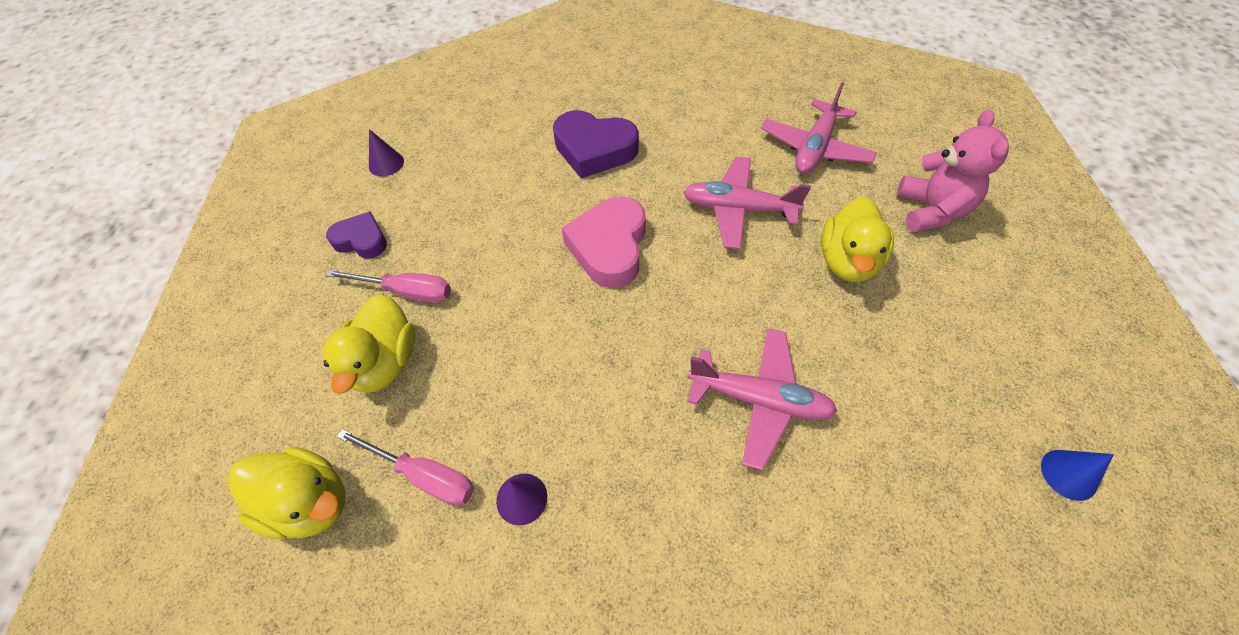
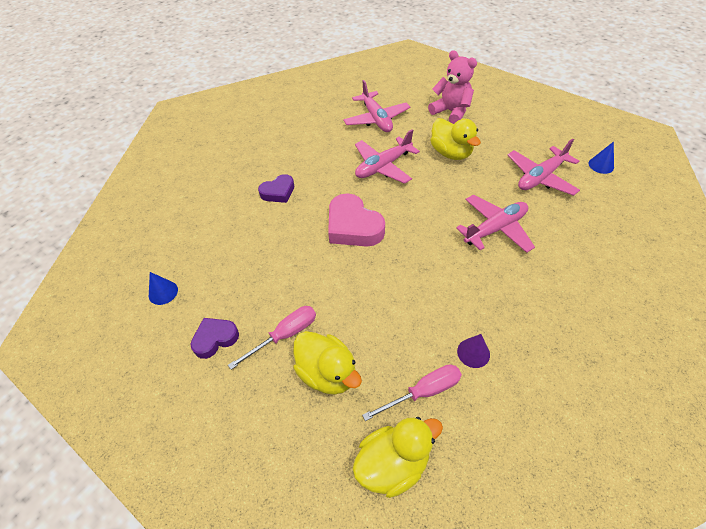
camera: 50 degrees left, 5 degrees down
purple cone [369,129,404,176] -> blue cone [149,272,178,305]
purple heart [553,110,639,178] -> purple heart [258,174,294,203], size x0.60
none -> pink plane [508,138,580,196]

